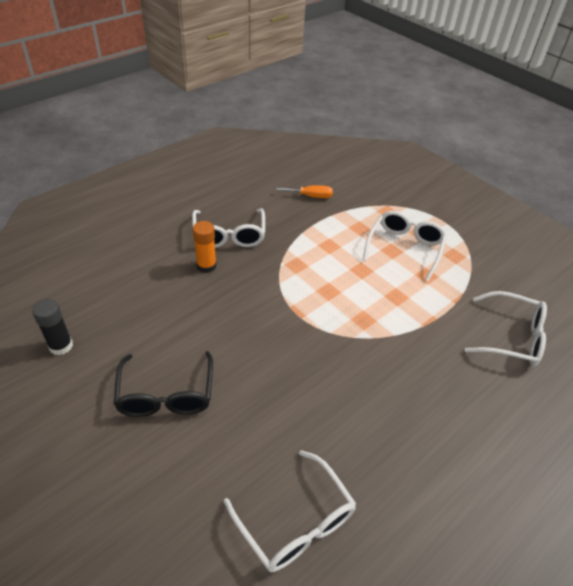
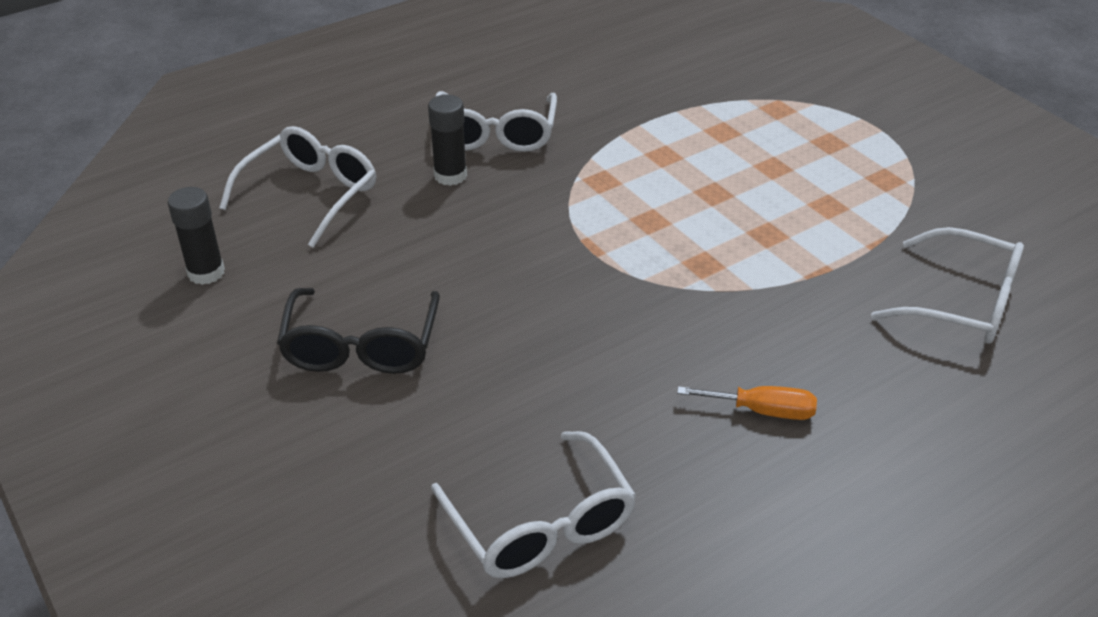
camera: 10 degrees right, 5 degrees down
orange glue stick [193,221,217,273] -> black glue stick [428,95,467,186]
orange screwdriver [276,185,333,198] -> orange screwdriver moved to [677,386,817,420]
white glasses [363,211,447,282] -> white glasses moved to [219,126,376,248]

